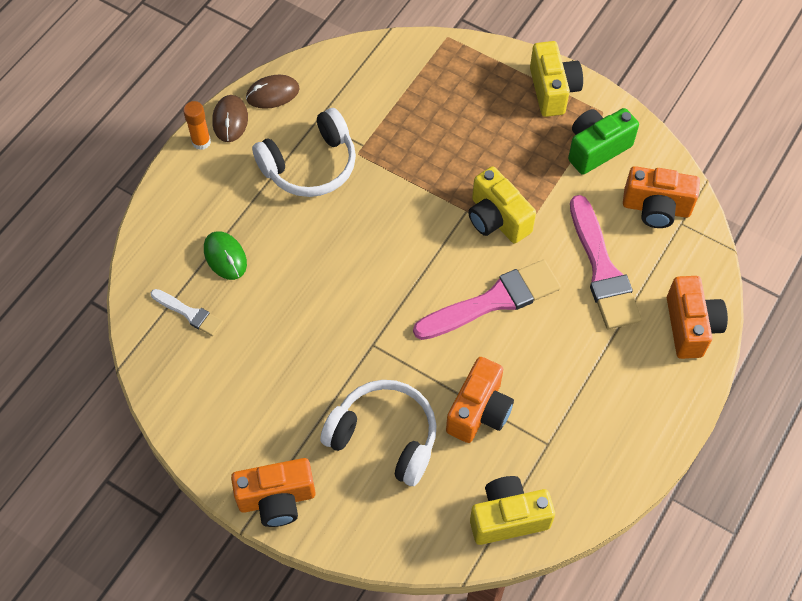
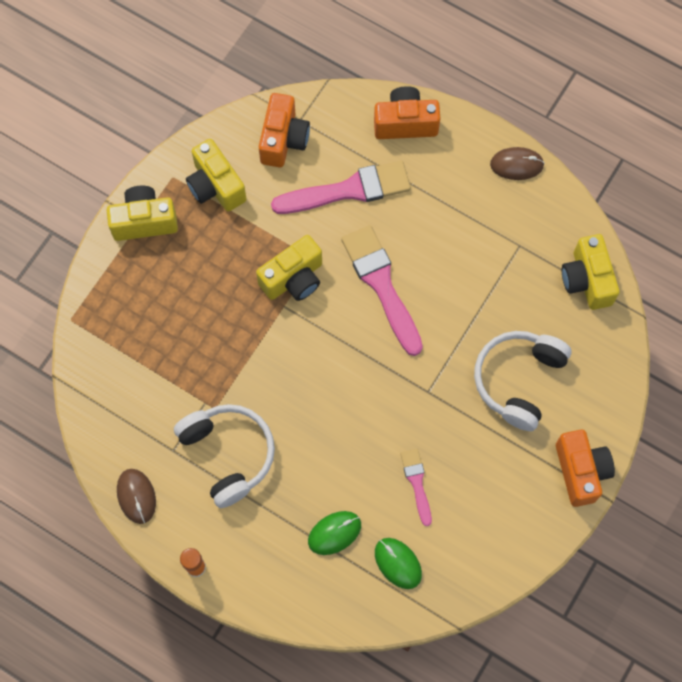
camera: 90 degrees left, 10 degrees up
white brush [151,289,223,336] -> green mouse [375,538,422,589]
brown mouse [212,95,248,142] -> brown mouse moved to [490,147,545,180]
orange camera [446,357,514,443] -> none
green camera [568,108,639,175] -> yellow camera [186,139,247,212]
none -> pink brush [400,449,432,526]

